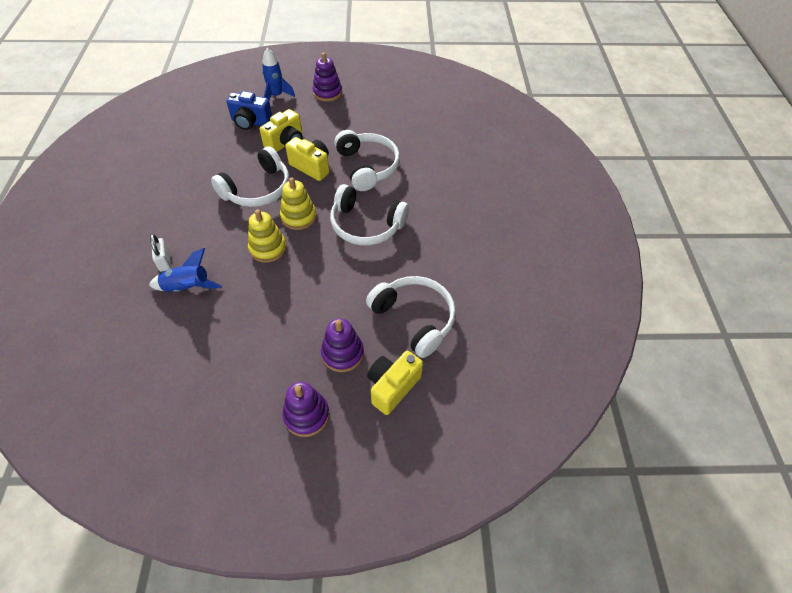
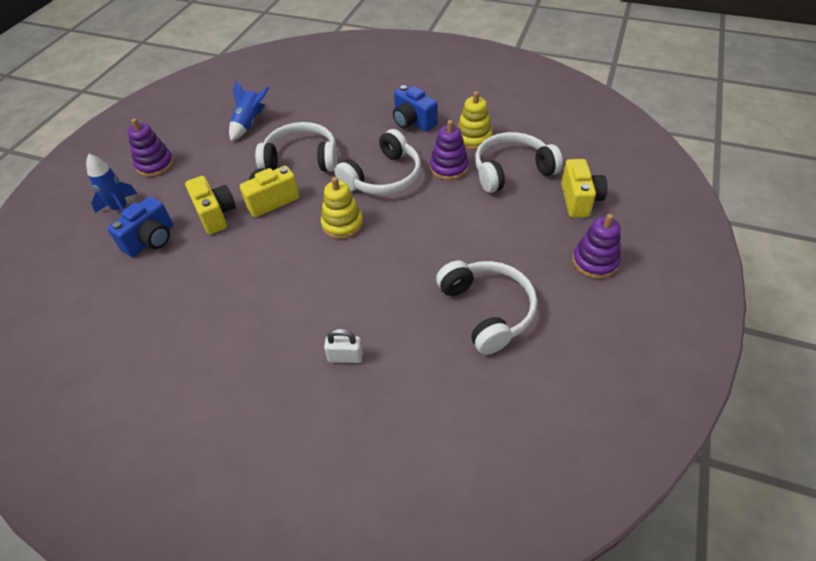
camera: 65 degrees left, 5 degrees down
blue rocket [149,248,222,292] -> blue rocket moved to [229,81,269,141]
white headphones [211,146,289,207] -> white headphones moved to [436,261,537,355]
yellow stacking toy [248,210,287,263] -> yellow stacking toy moved to [458,91,492,150]
purple stacking toy [321,318,364,372] -> purple stacking toy moved to [430,120,468,180]
yellow camera [367,351,423,415] -> yellow camera turned 150 degrees counterclockwise [561,159,608,218]
none -> blue camera [393,85,438,132]

